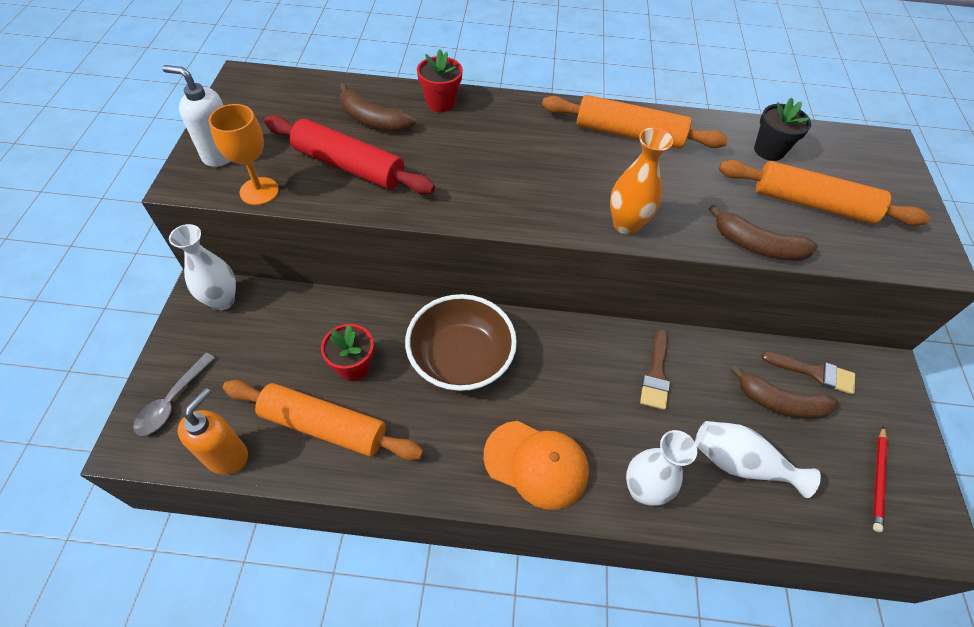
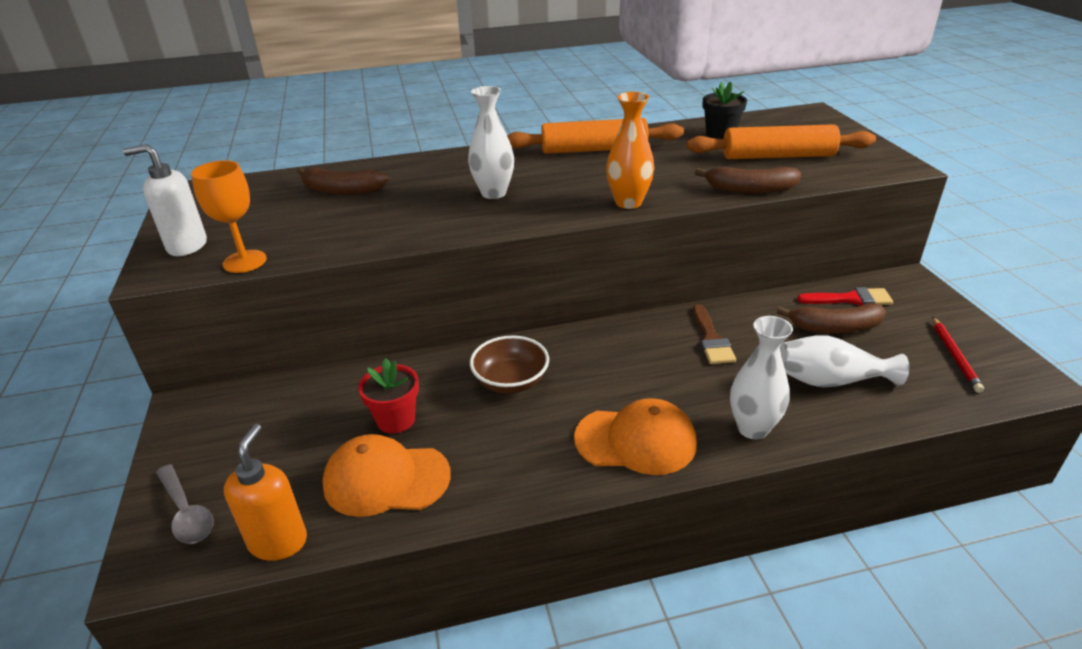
camera: 15 degrees left, 20 degrees down
grey spoon [133,353,215,436] -> grey spoon turned 45 degrees counterclockwise [156,464,214,544]
white vase [169,224,236,311] -> white vase moved to [468,86,514,199]
orange rolling pin [223,380,424,461] -> orange cap [322,434,451,517]
red rolling pin [264,115,435,194] -> none
brown bowl [405,294,517,392] -> brown bowl [470,335,549,394], size x0.66
red flower pot [417,49,463,112] -> none
brown brush [761,351,855,394] -> red brush [797,287,893,306]

